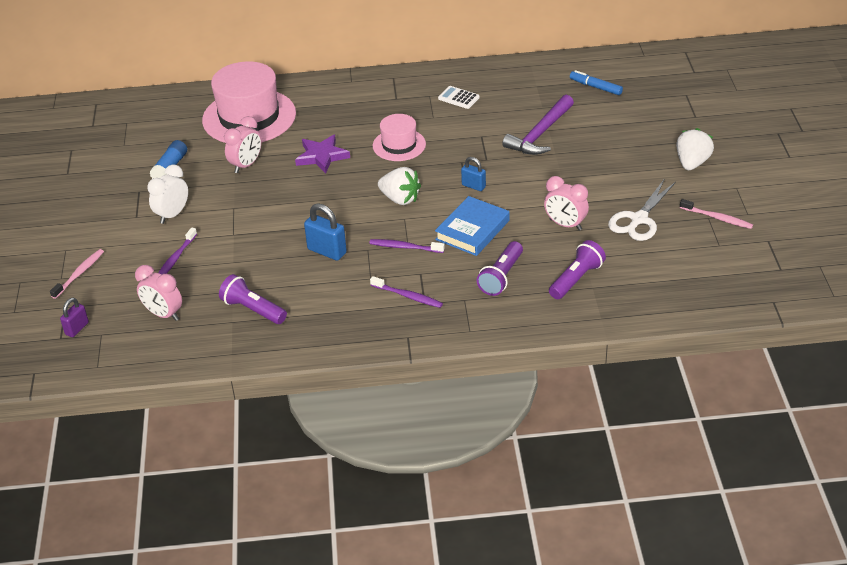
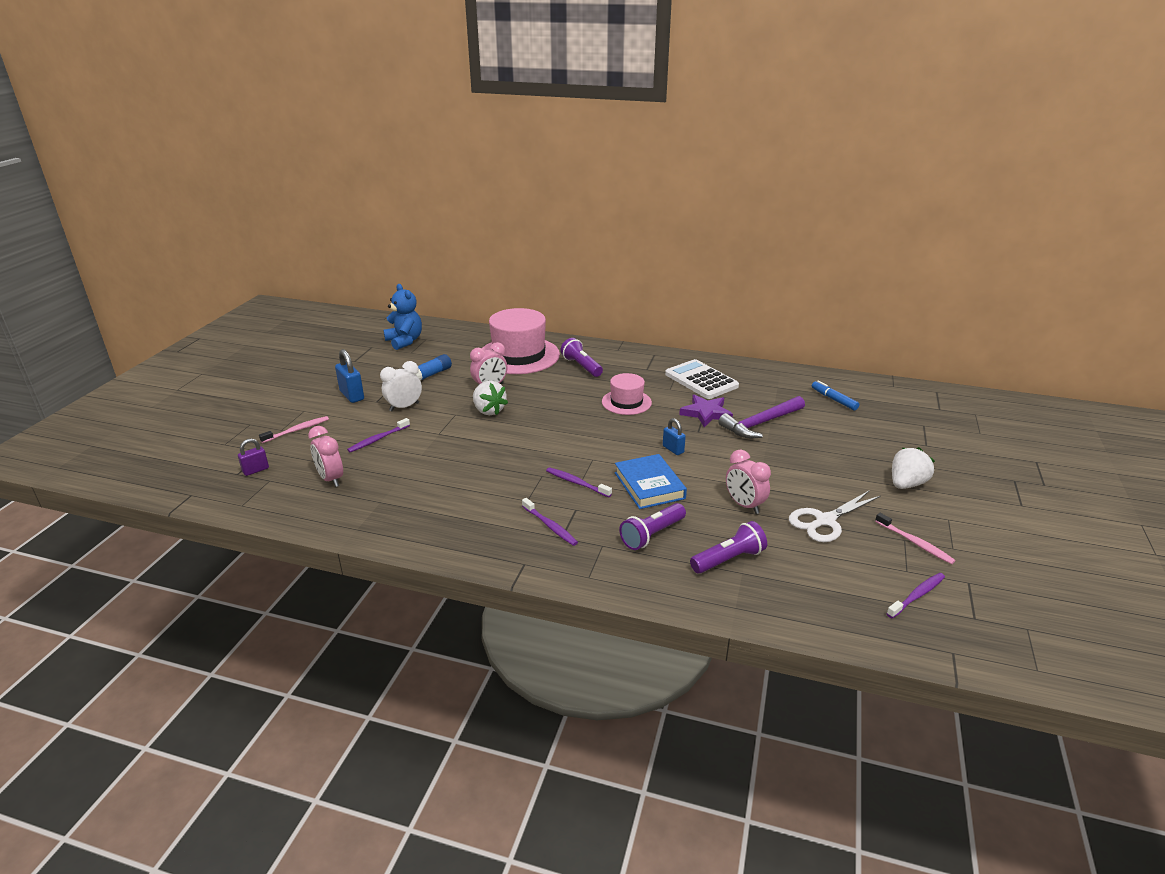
camera: 20 degrees right, 10 degrees down
purple flashlight [219,274,287,324] -> purple flashlight moved to [561,338,603,377]
purple star [295,135,350,174] -> purple star moved to [679,395,733,427]
blue padlock [304,203,347,261] -> blue padlock moved to [335,349,364,403]
white strawberry [378,167,421,205] -> white strawberry moved to [473,381,508,415]
blue book [435,196,510,256] -> blue book turned 75 degrees counterclockwise [615,454,687,509]
white calculator [438,86,480,109] -> white calculator [665,359,739,399], size x1.95
none -> blue teddy bear [383,284,422,350]
none -> purple toothbrush [886,573,945,618]

